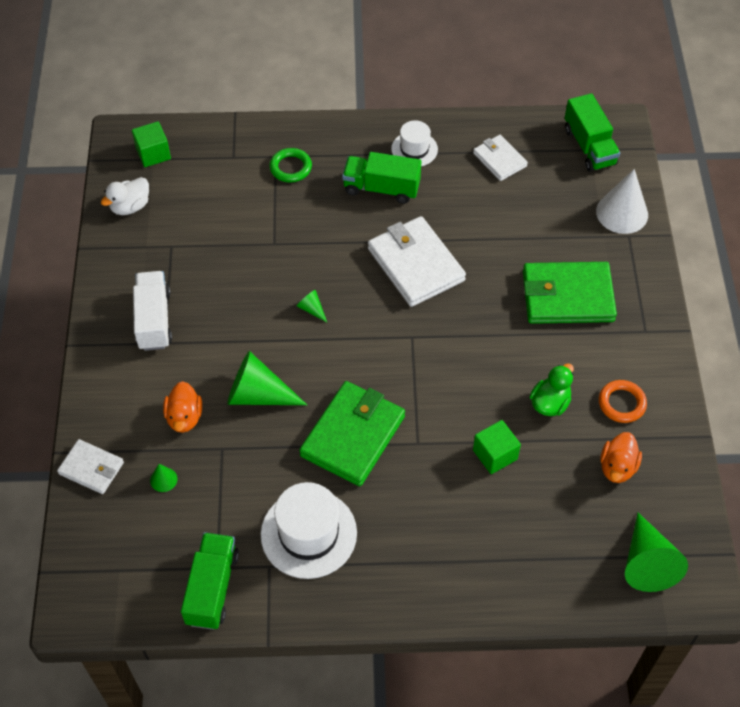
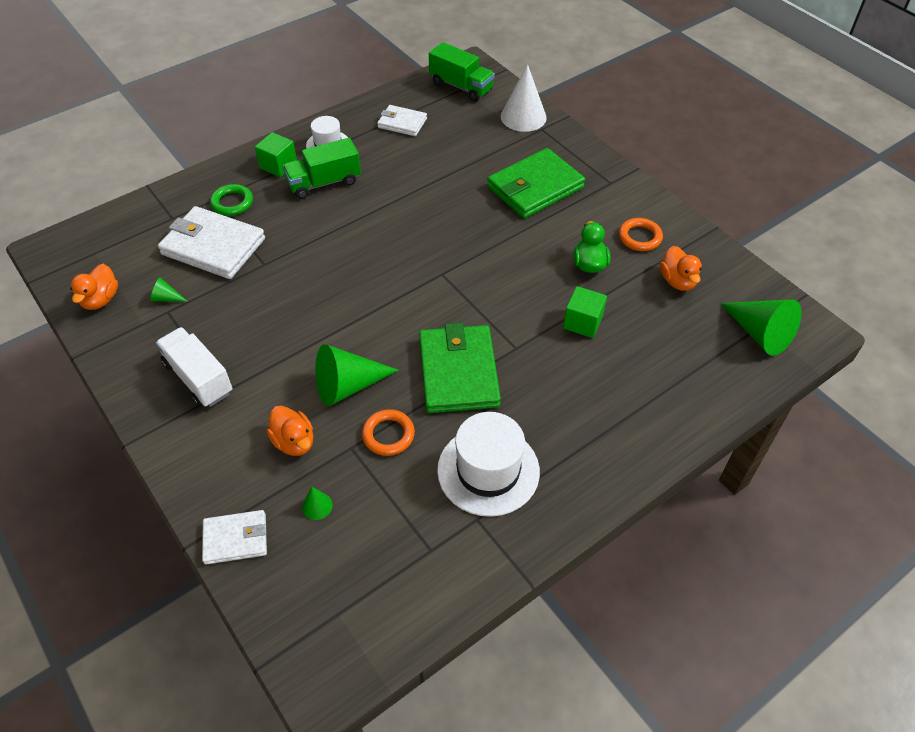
camera: 35 degrees left, 5 degrees down
white duck [101,177,149,215] -> orange duck [70,264,118,310]
green cube [132,121,171,167] -> green cube moved to [255,132,297,177]
green truck [181,532,239,630] -> none
green cone [297,290,327,322] -> green cone moved to [150,277,188,302]
white wallet [368,216,466,307] -> white wallet moved to [158,206,265,279]
none -> orange ring [362,409,415,456]

